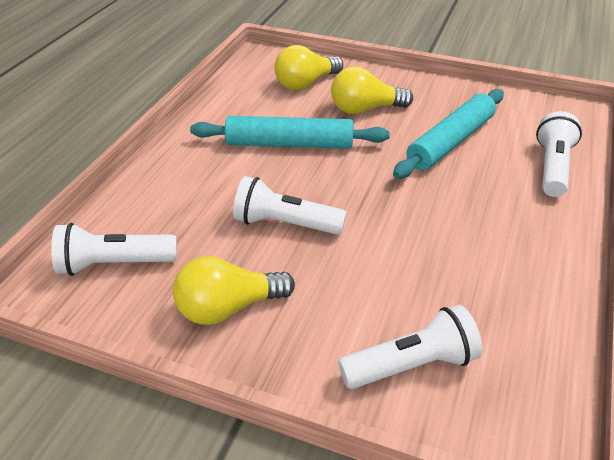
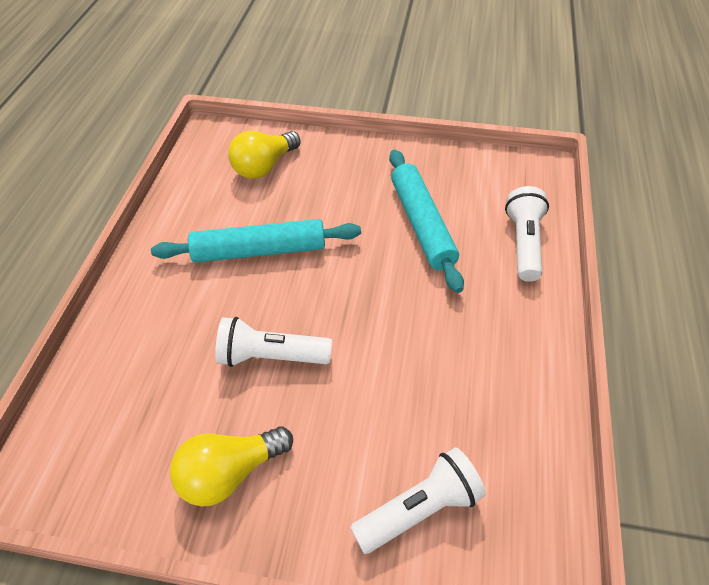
camera: 10 degrees left, 10 degrees up
white flashlight [51,223,177,276] -> none
yellow light bulb [331,66,413,114] -> none
turquoise rolling pin [393,89,504,179] -> turquoise rolling pin turned 45 degrees counterclockwise [389,150,464,293]

